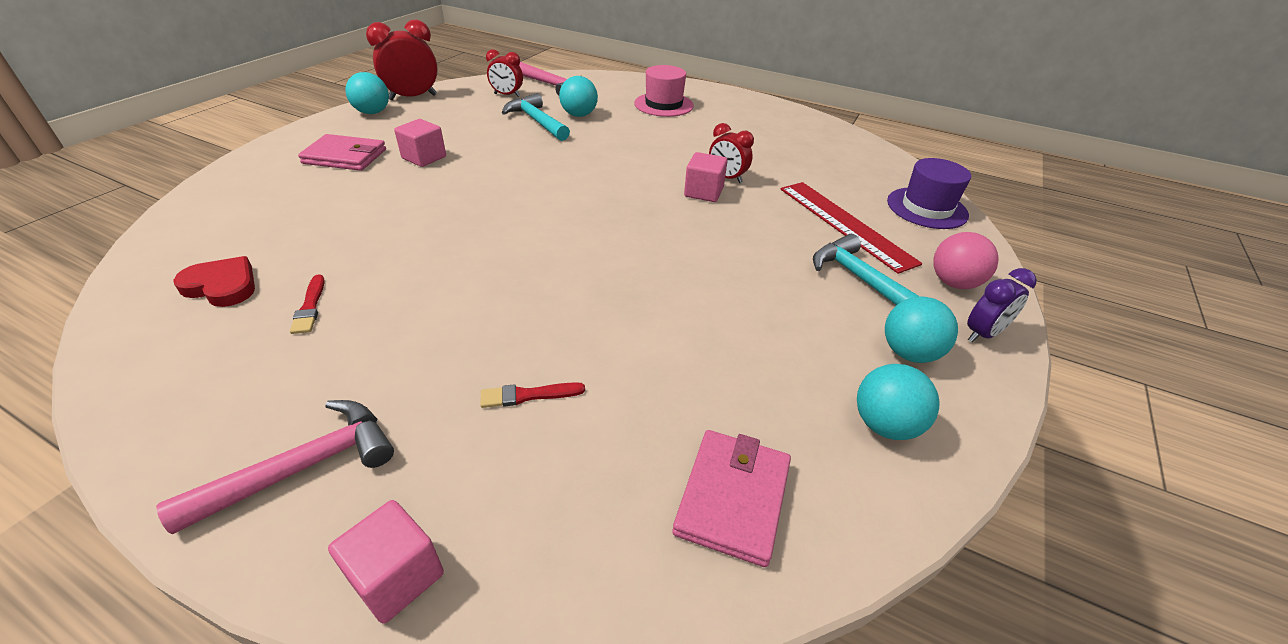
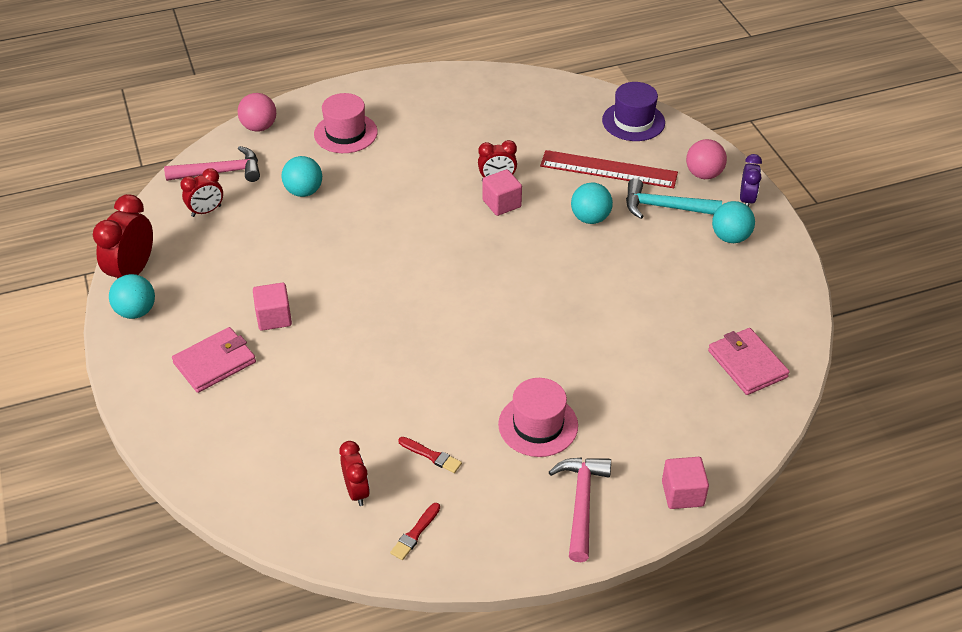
camera: 45 degrees left, 5 degrees up
red heart [173,256,255,307] -> red clock [339,441,370,506]
red brush [480,382,585,408] -> red brush moved to [390,503,440,560]
turquoise hammer [501,93,570,141] -> none
turquoise ball [857,364,940,440] -> turquoise ball moved to [571,182,613,224]
none -> pink ball [237,93,276,132]
none -> pink hat [498,378,578,457]

